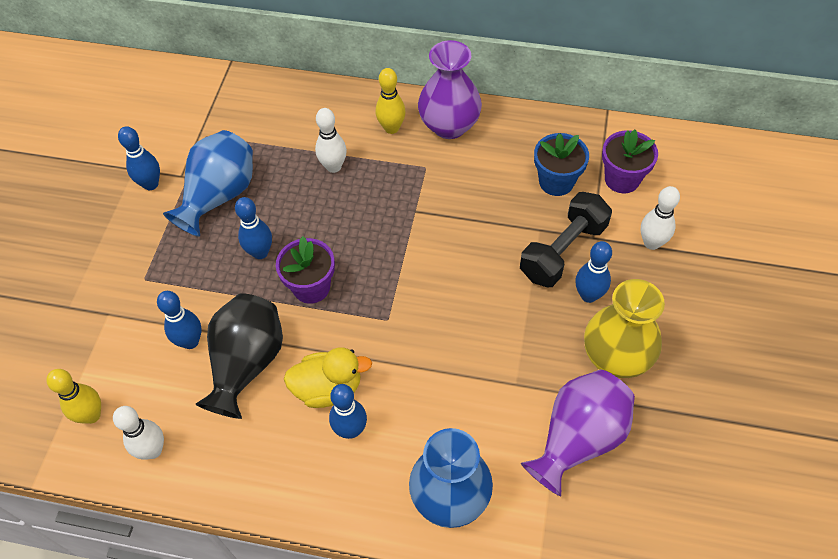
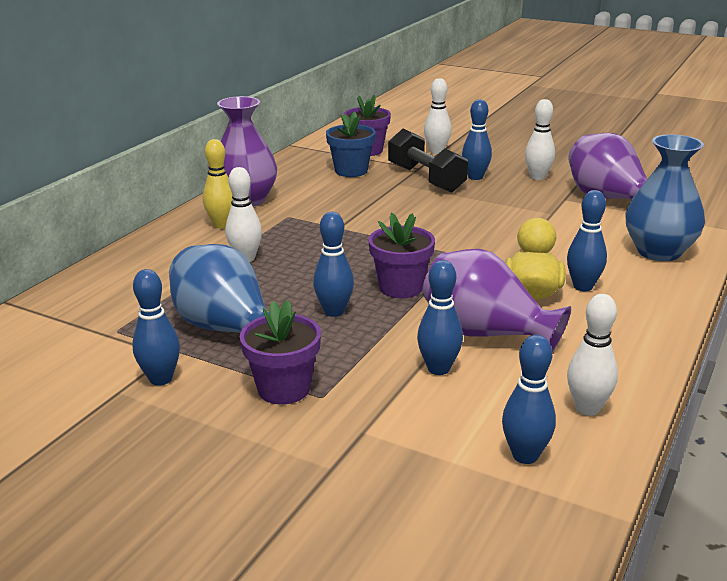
camera: 75 degrees left, 30 degrees down
yellow bowling pin [46,369,101,424] -> blue bowling pin [502,335,556,464]
black vase [196,293,283,419] -> purple vase [422,249,571,352]
yellow vase [584,279,665,378] -> white bowling pin [525,99,555,180]
none -> purple flower pot [240,300,321,404]

